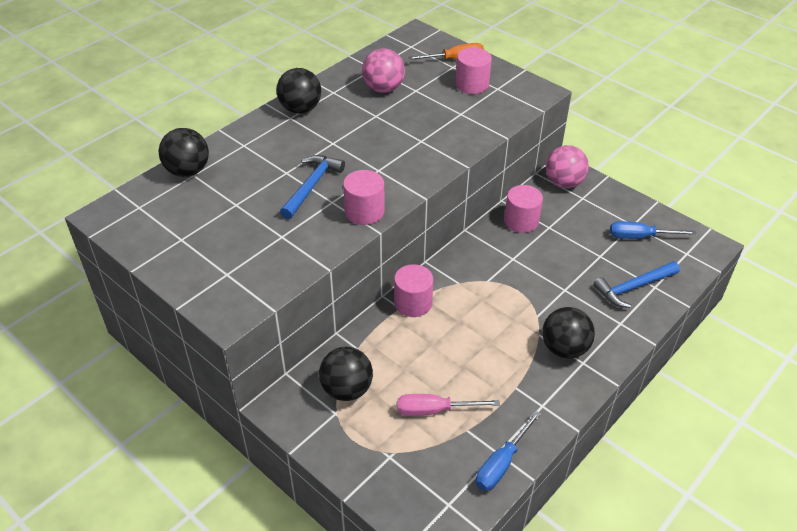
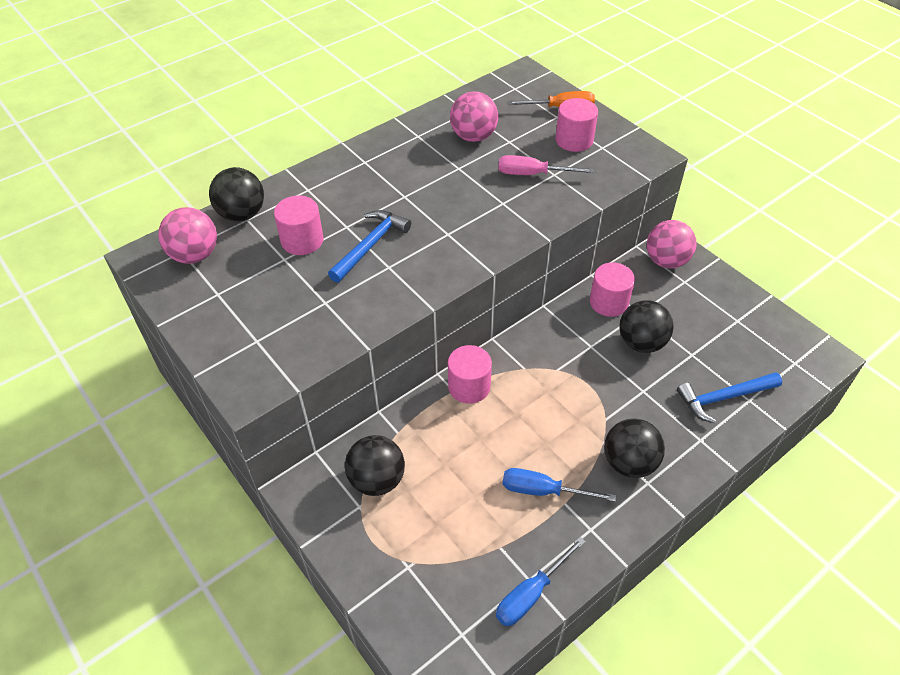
camera: 10 degrees right, 5 degrees up
black ball [276,68,321,113] -> black ball moved to [619,300,674,353]
pink cylinder [343,170,385,225] -> pink cylinder moved to [274,196,324,255]
pink screwdriver [397,394,500,416] -> pink screwdriver moved to [498,155,594,175]
blue screwdriver [610,221,697,239] -> blue screwdriver moved to [502,468,616,502]
none -> pink ball [158,207,217,264]

